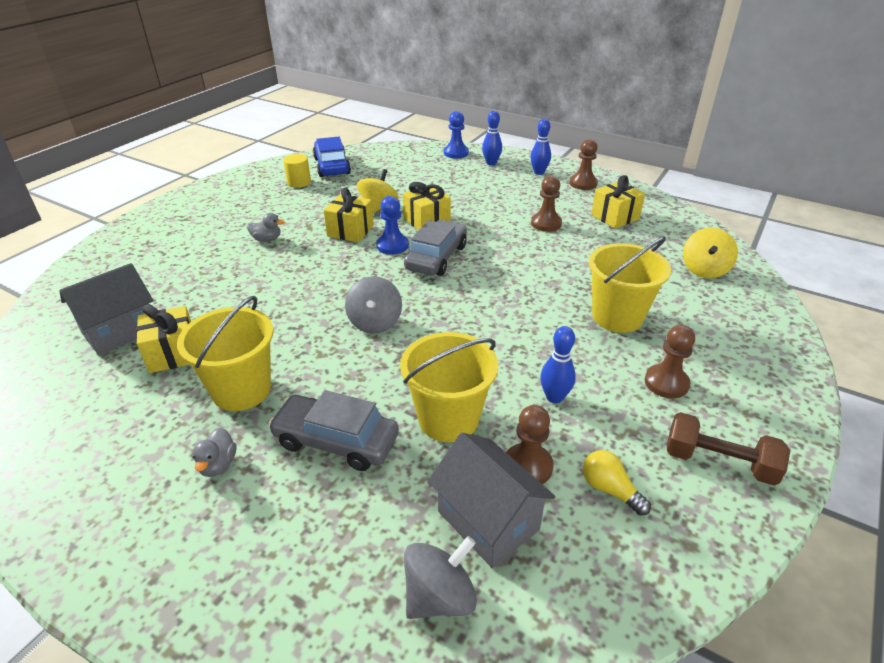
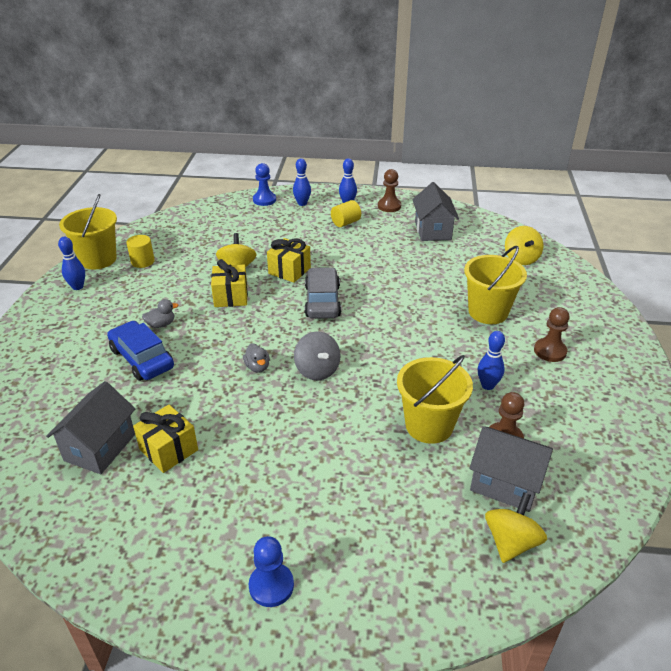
camera: 25 degrees left, 0 degrees up
yellow bucket [177,296,274,411] -> yellow bucket moved to [59,194,117,269]
grey duck [192,427,236,477] -> grey duck moved to [243,343,270,373]
grey car [268,390,399,471] -> none
blue car [313,137,351,177] -> blue car moved to [107,321,174,381]
blue pawn [376,196,409,255] -> blue pawn moved to [249,536,294,607]
grey spinning top [404,536,477,619] -> yellow spinning top [485,492,547,563]
brown pawn [531,176,562,232] -> none
yellow light bulb [583,450,651,515] -> none
yellow gift [591,175,645,229] -> grey house [412,182,459,241]
brown dumbbell [667,412,790,485] -> none
none -> blue bowling pin [58,237,85,290]
none -> yellow cylinder [331,200,361,227]

